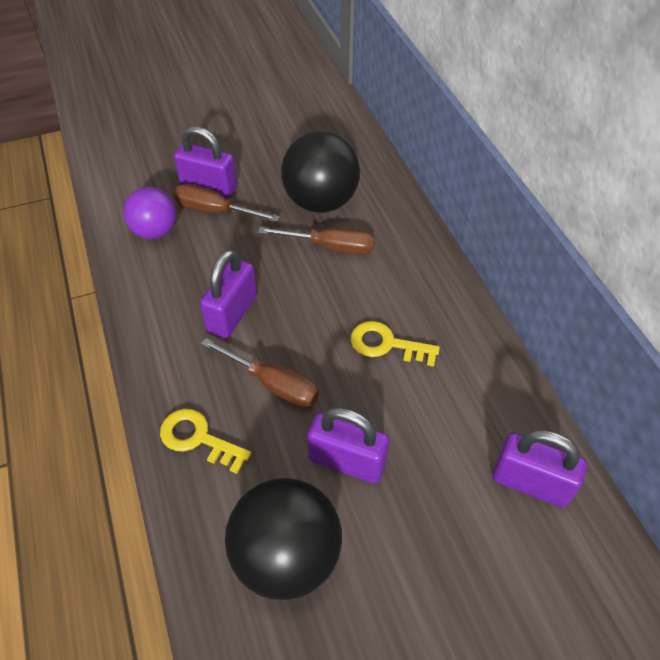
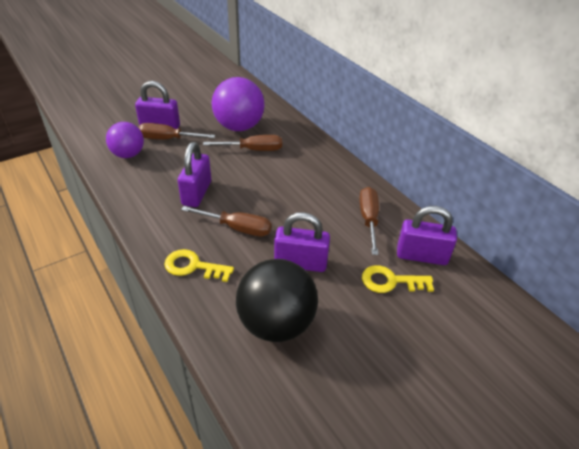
camera: 15 degrees left, 10 degrees down
black ball [281,131,360,213] -> purple ball [212,77,265,131]
yellow key [351,321,440,367] -> yellow key moved to [362,265,434,293]
none -> brown screwdriver [359,187,379,255]

